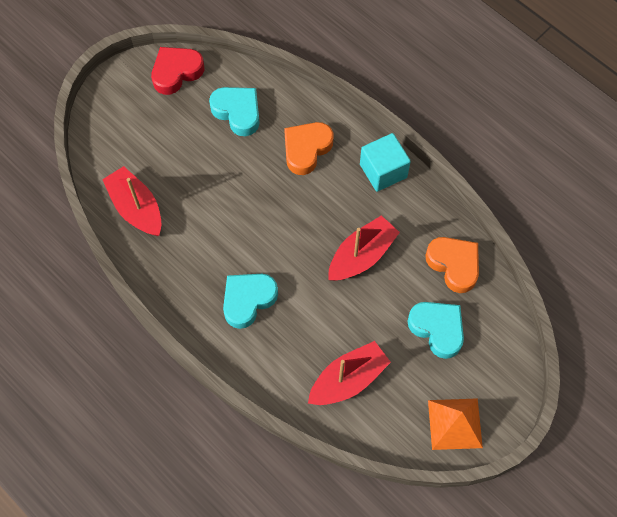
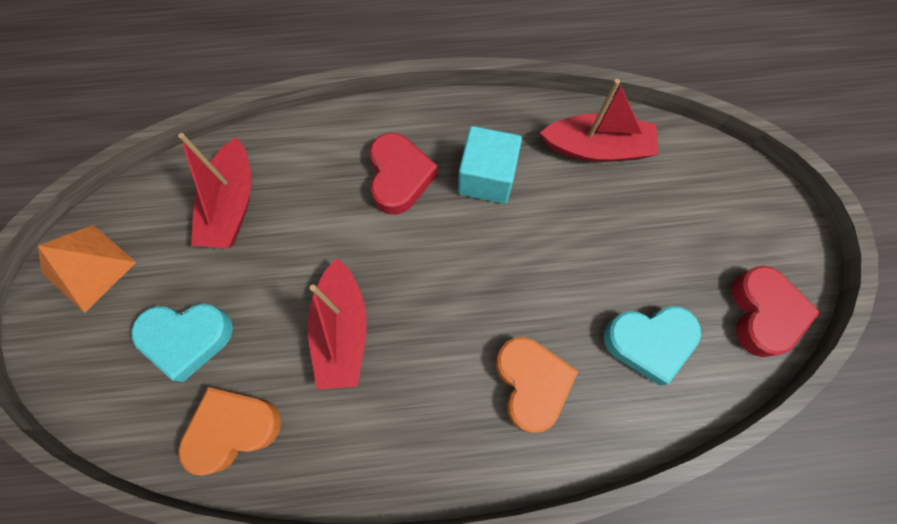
camera: 130 degrees right, 5 degrees up
turquoise heart [223,274,278,329] -> red heart [369,133,438,215]
turquoise cube [360,133,411,192] -> turquoise cube moved to [458,126,522,204]
orange heart [425,237,479,293] -> orange heart turned 150 degrees clockwise [178,387,281,476]

